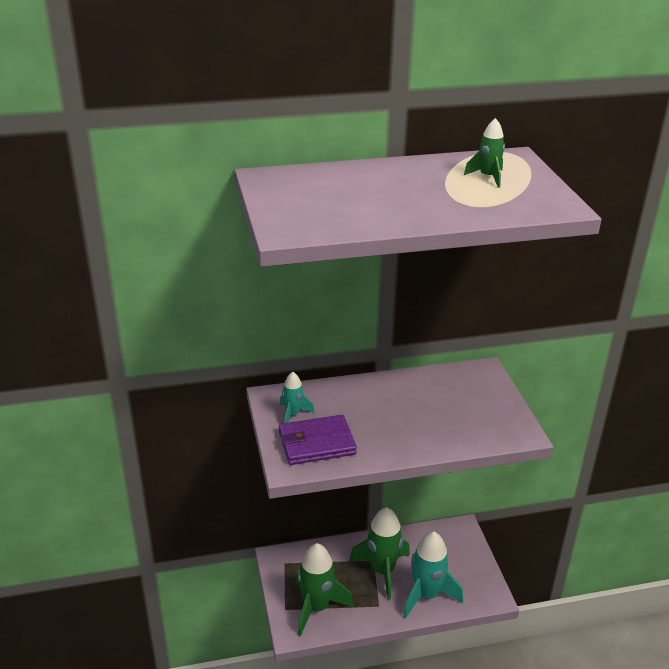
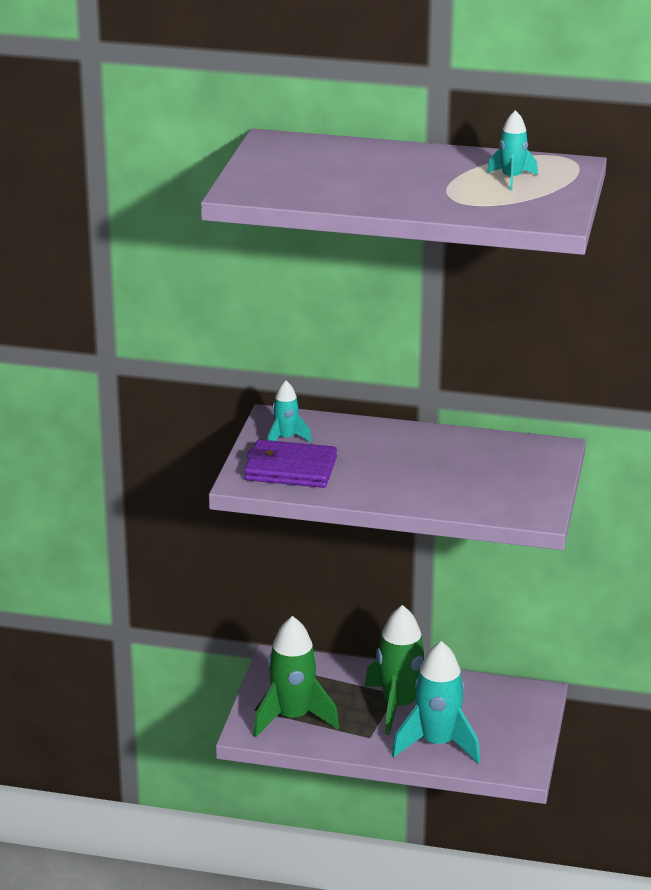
camera: 25 degrees right, 5 degrees down
green rocket [464,118,505,188] -> turquoise rocket [487,110,538,191]

